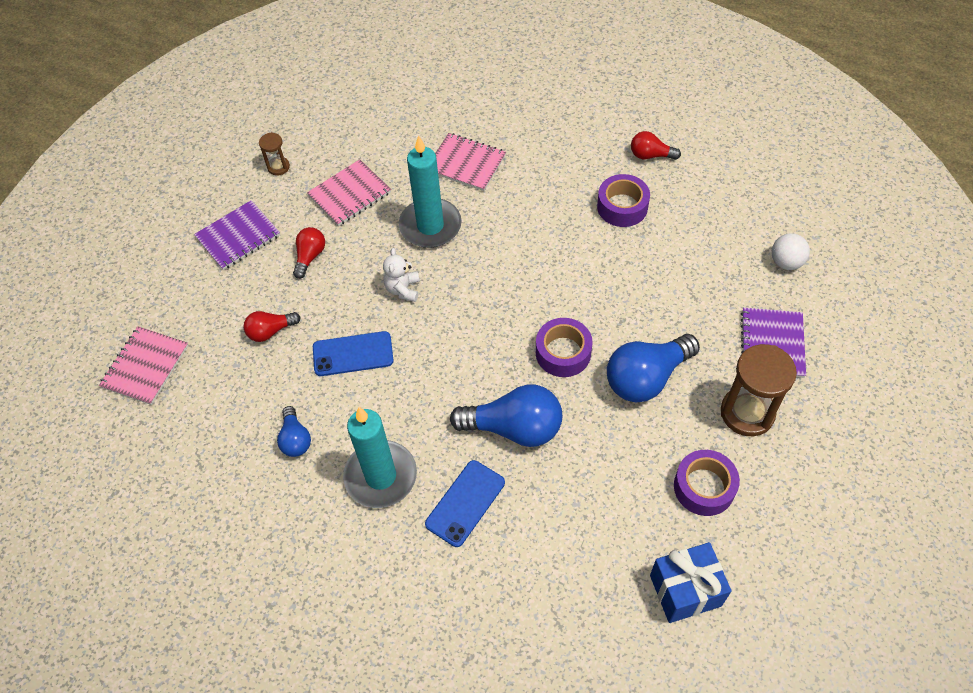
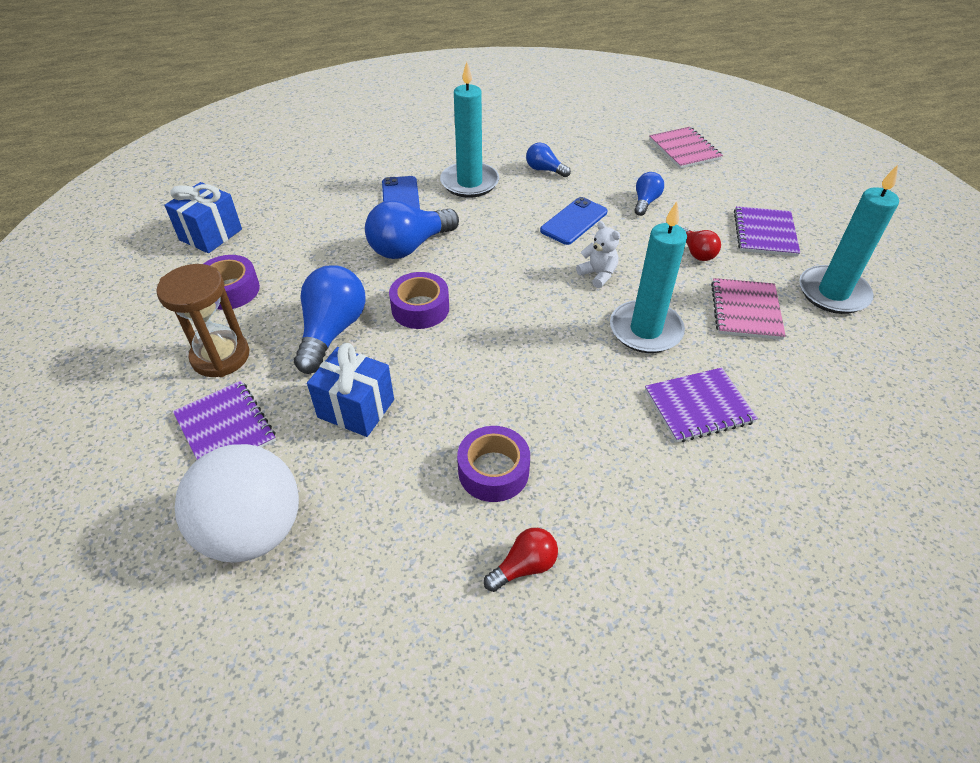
camera: 135 degrees right, 10 degrees down
red light bulb [243,311,300,342] -> blue light bulb [634,172,664,216]
brown hourglass [259,132,290,176] -> turquoise candle [799,165,899,314]
pink notebook [435,133,506,191] -> purple notebook [645,368,758,443]
white ball [772,233,810,270] -> white ball [175,444,299,563], size x2.12
none -> blue gift [307,343,394,437]

